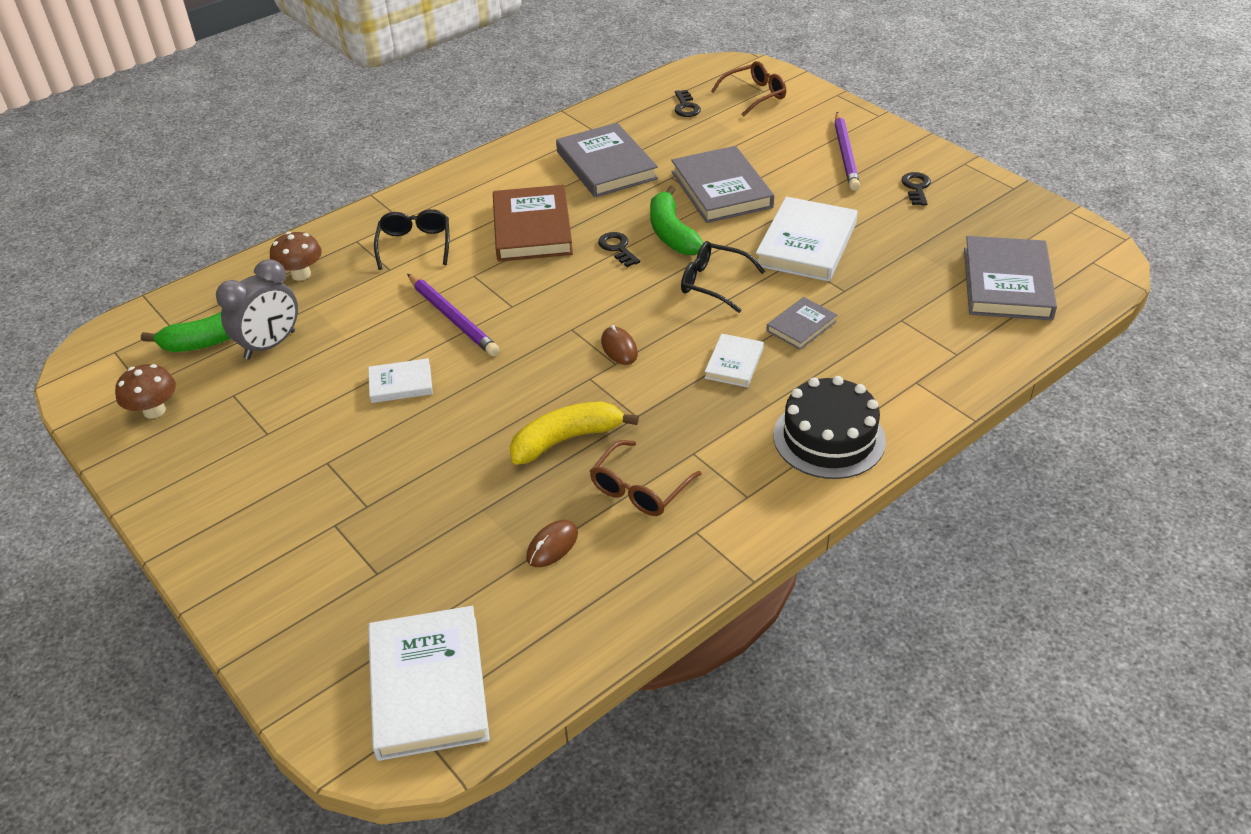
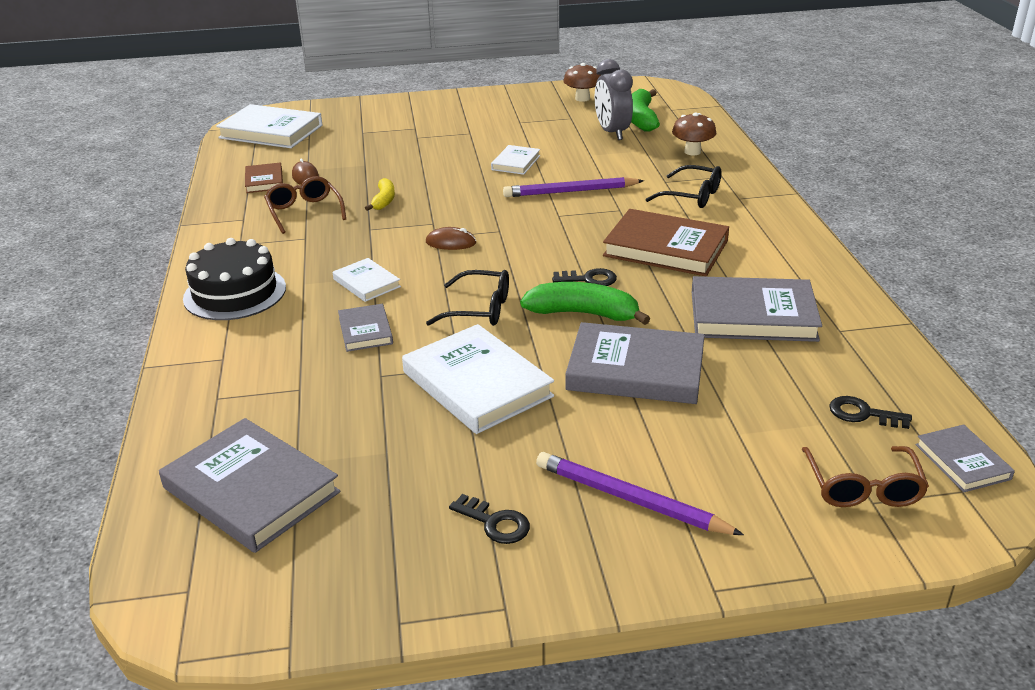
camera: 120 degrees right, 10 degrees down
yellow banana [510,402,639,465] -> yellow banana [365,178,395,211], size x0.59
black glasses [681,241,765,313] -> black glasses turned 45 degrees clockwise [426,270,509,326]
none -> brown book [245,163,283,193]
none -> grey book [916,424,1015,492]

